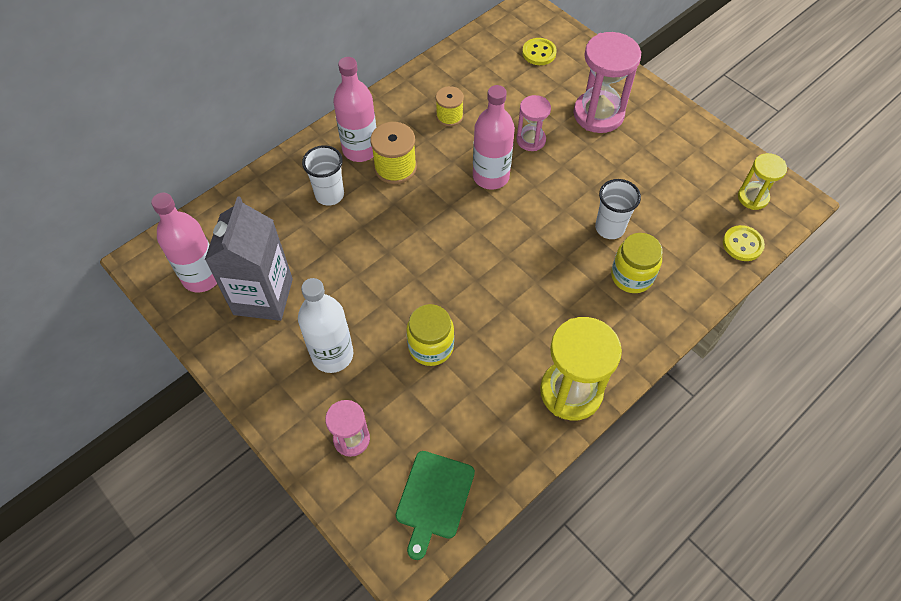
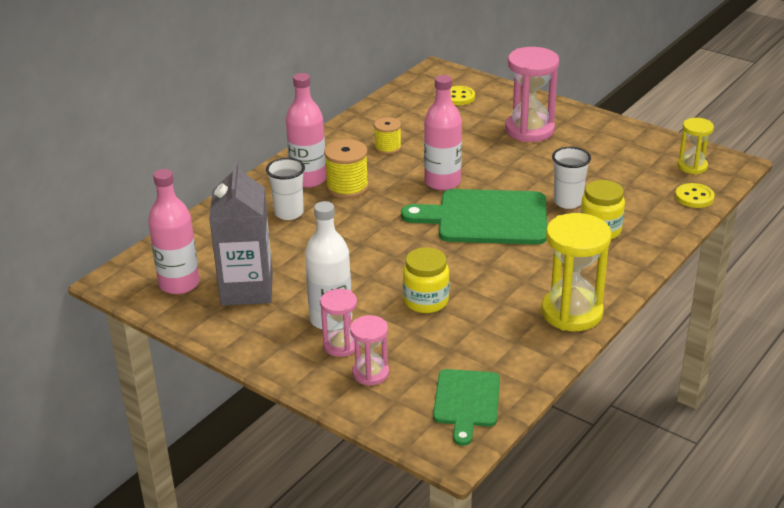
camera: 10 degrees left, 25 degrees down
pink hourglass [517,95,551,151] -> pink hourglass moved to [320,289,357,357]
none -> green cutting board [401,189,547,245]

